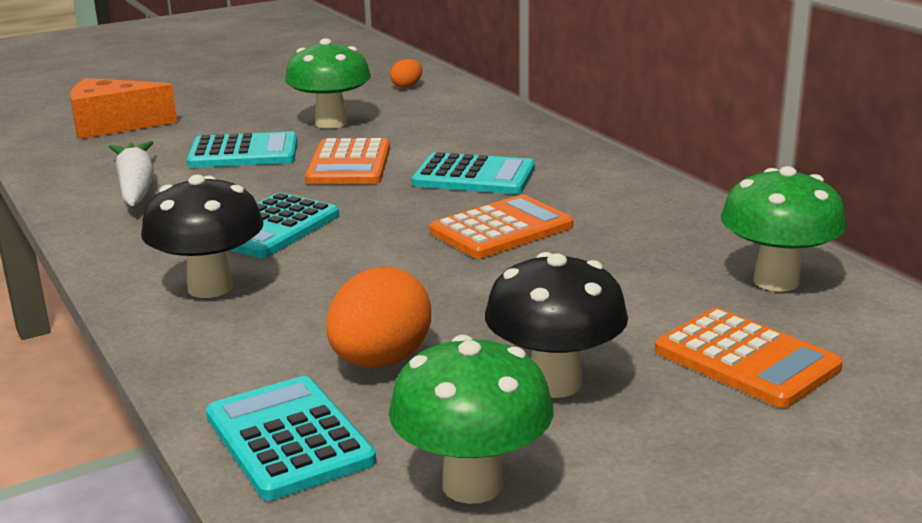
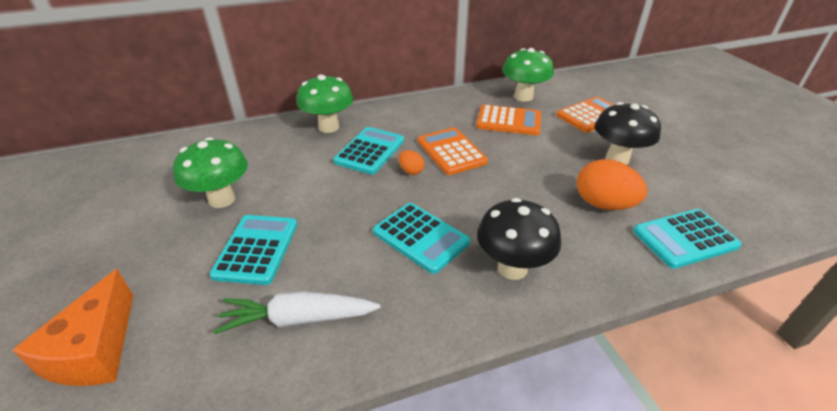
camera: 80 degrees left, 15 degrees up
orange calculator [305,138,390,184] -> orange calculator moved to [476,105,541,135]
green mushroom [389,335,553,504] -> green mushroom moved to [297,75,353,133]
orange egg [390,59,422,88] -> orange egg moved to [399,150,424,175]

